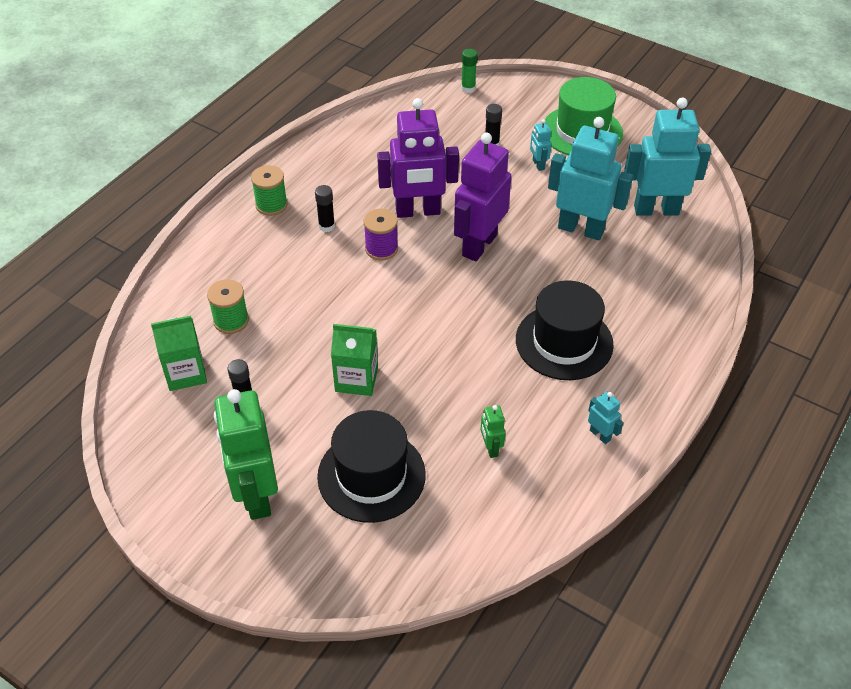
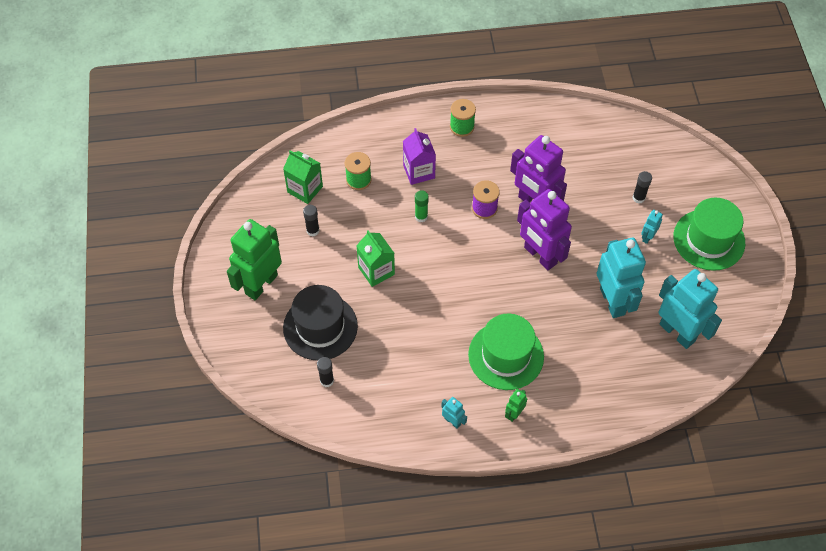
camera: 50 degrees right, 10 degrees up
black glue stick [315,185,335,232] -> black glue stick moved to [317,357,334,387]
purple robot [454,133,512,261] -> purple robot turned 120 degrees counterclockwise [517,189,572,270]
green glue stick [461,49,477,93] -> green glue stick moved to [415,190,429,222]
green robot [481,405,506,458] -> green robot moved to [505,389,527,422]
black hat [516,280,614,380] -> green hat [468,313,544,390]
turquoise robot [588,391,623,444] -> turquoise robot turned 60 degrees counterclockwise [441,397,467,429]
none -> purple carton [403,128,436,185]

